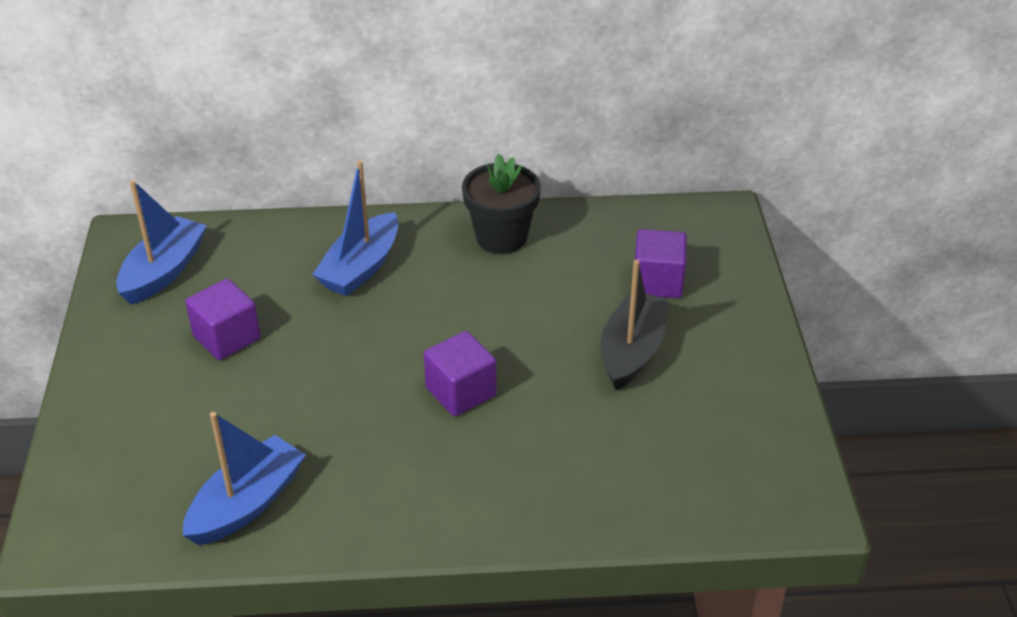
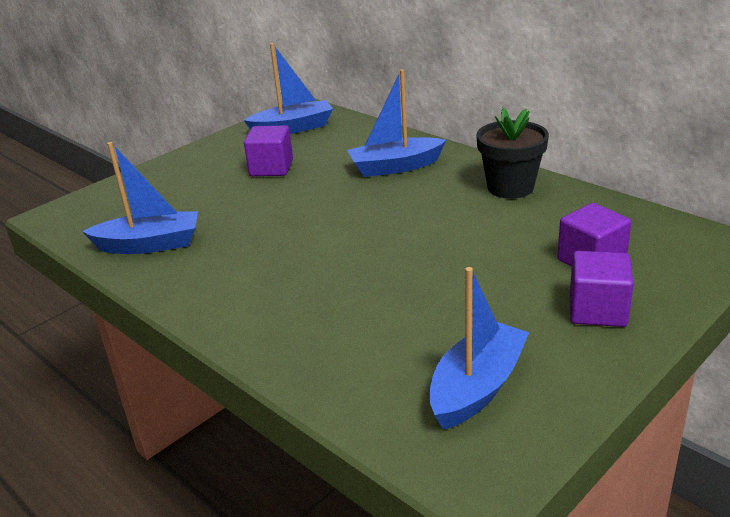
camera: 50 degrees right, 10 degrees down
purple cube [424,331,497,416] -> purple cube moved to [570,251,634,327]
black boat [601,260,668,390] -> none
none -> blue boat [429,267,529,430]

